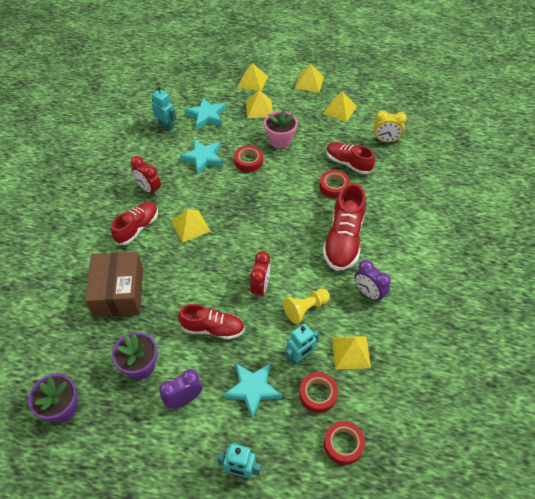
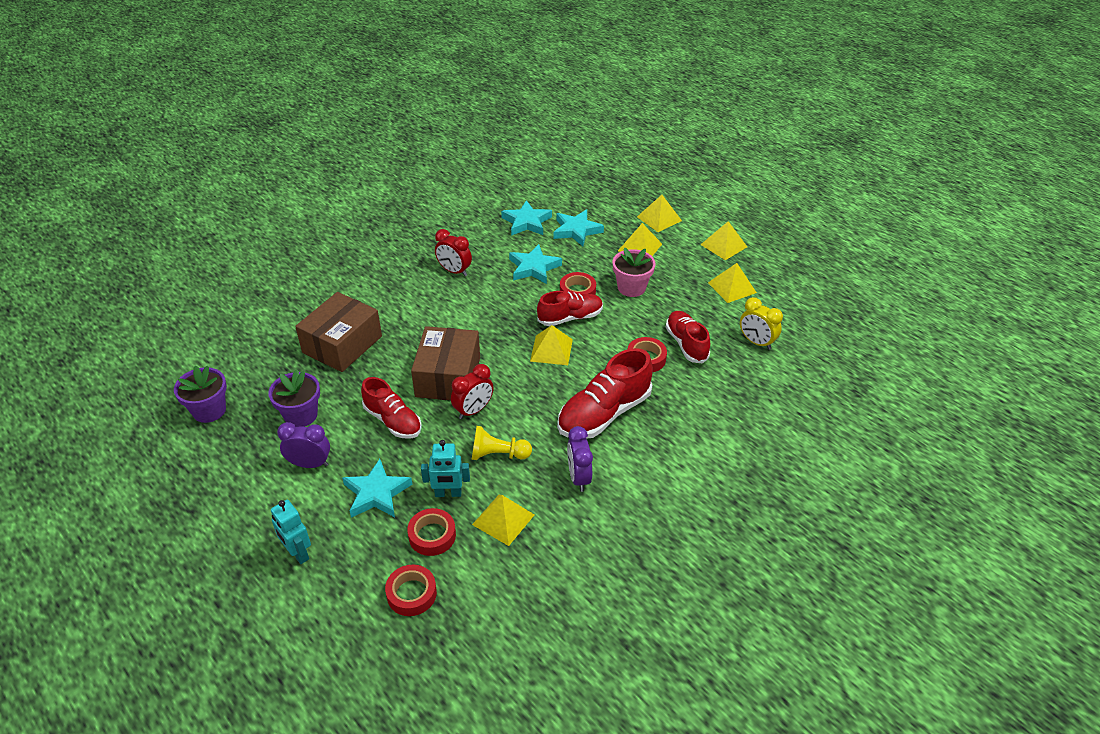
camera: 35 degrees right, 10 degrees down
red shoe [111,202,158,245] -> red shoe moved to [537,291,603,326]
red clock [131,156,161,196] -> red clock turned 45 degrees counterclockwise [435,229,472,276]
turquoise robot [151,87,176,131] -> turquoise star [501,200,552,236]
yellow pyramid [171,209,211,243] -> yellow pyramid moved to [530,325,573,365]
none -> brown box [411,326,480,400]

